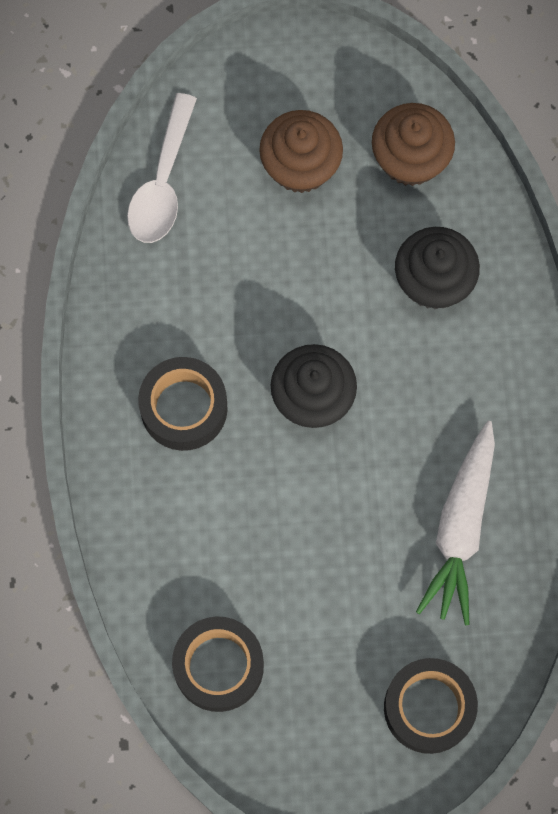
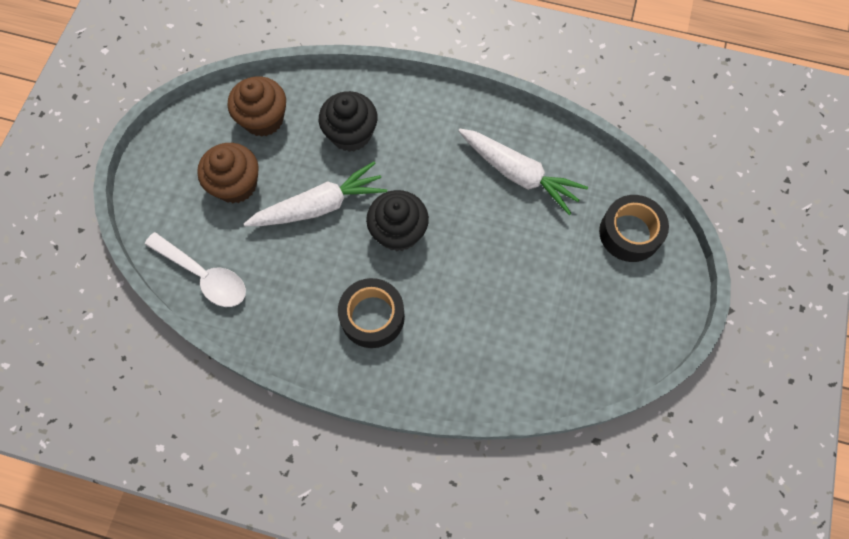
camera: 70 degrees left, 5 degrees down
black tape [172,616,264,712] -> none
none -> white carrot [244,162,387,226]

